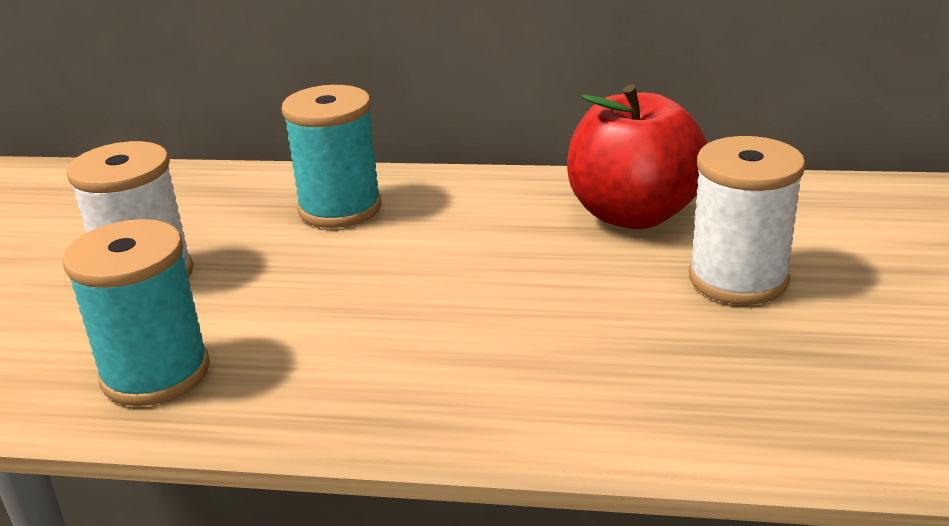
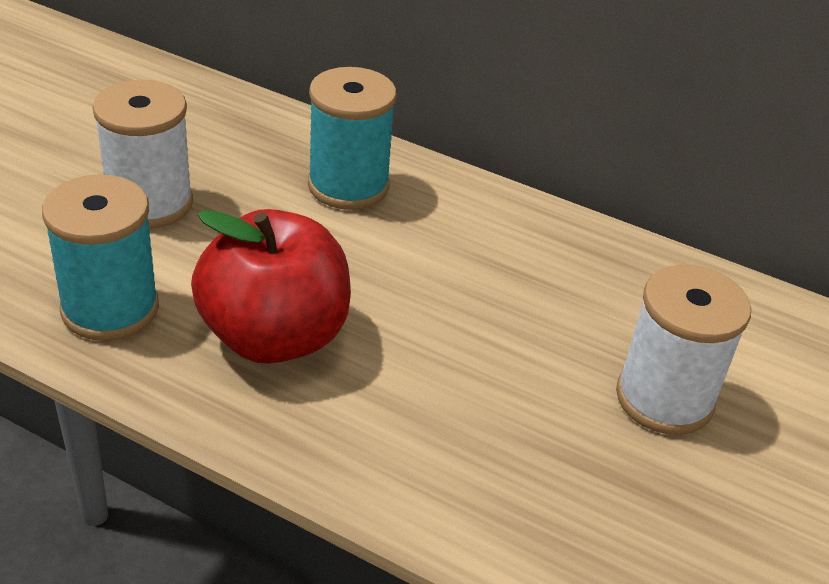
camera: 15 degrees right, 10 degrees up
red apple [567,84,707,229] -> red apple moved to [191,209,351,364]

